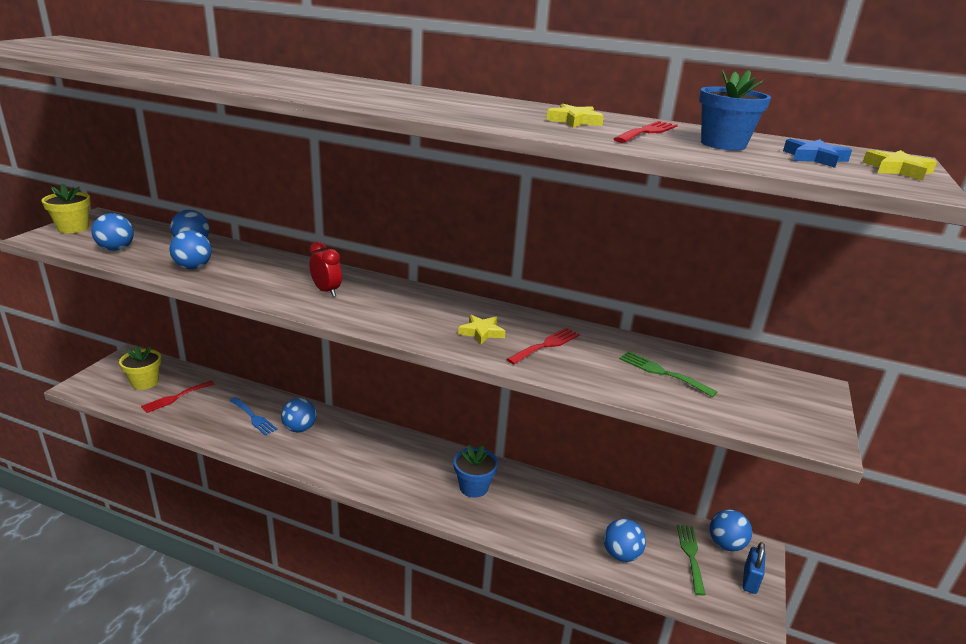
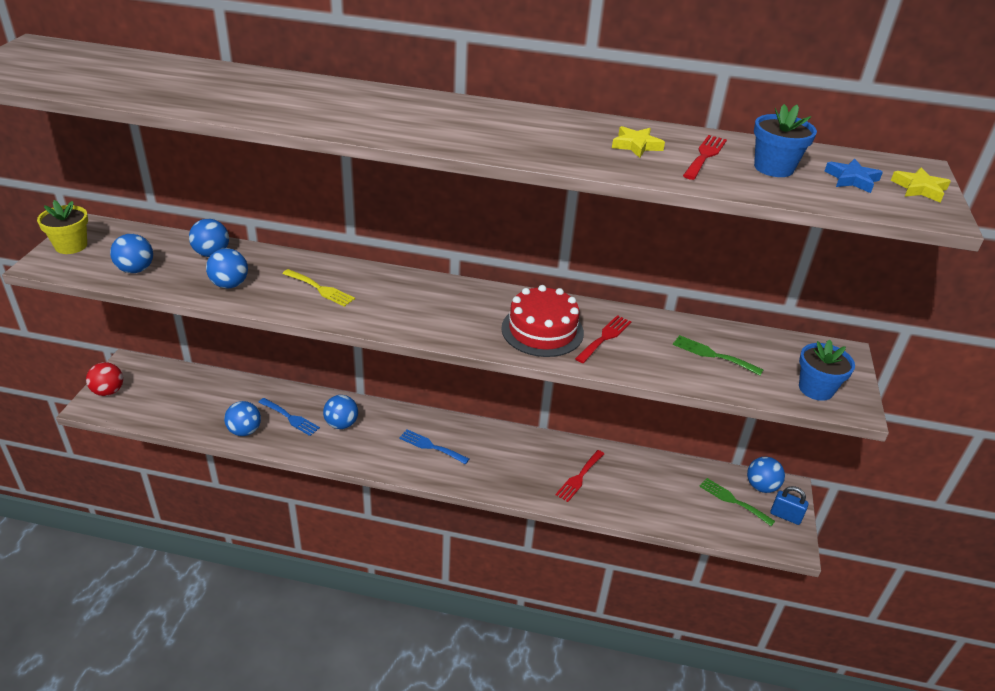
camera: 10 degrees left, 10 degrees up
yellow flower pot [119,345,161,390] -> none
red fork [141,381,214,413] -> red fork moved to [555,450,604,502]
red clock [309,241,342,297] -> none
blue flower pot [454,445,498,498] -> blue flower pot moved to [799,340,855,401]
yellow star [458,315,505,345] -> red cake [501,285,584,357]
blue ball [604,519,646,562] -> blue ball moved to [224,401,261,436]
green fork [677,525,706,596] -> green fork turned 45 degrees counterclockwise [699,478,775,526]
blue padlock [742,542,766,594] -> blue padlock turned 75 degrees counterclockwise [771,486,809,525]
none -> red ball [86,362,123,396]
none -> yellow fork [282,269,355,307]
none -> blue fork [399,429,469,464]

